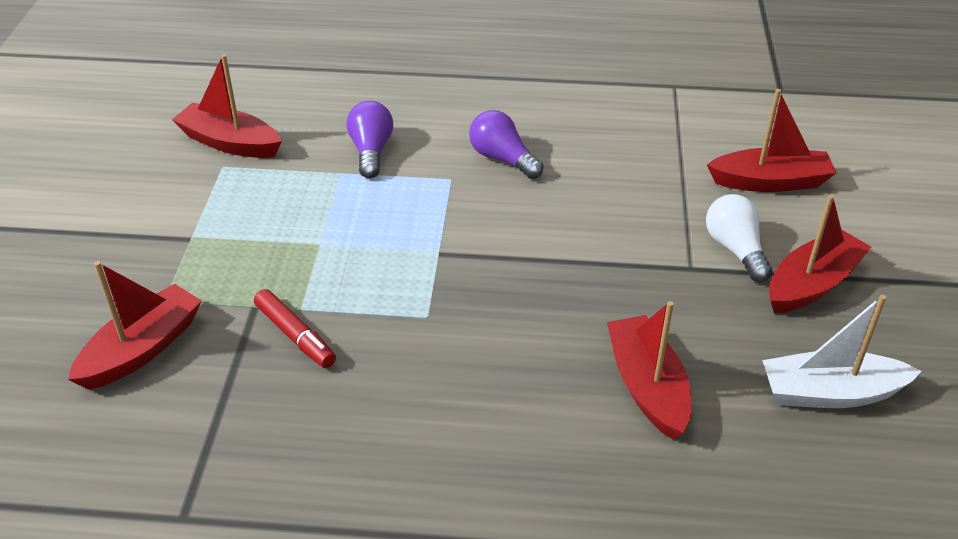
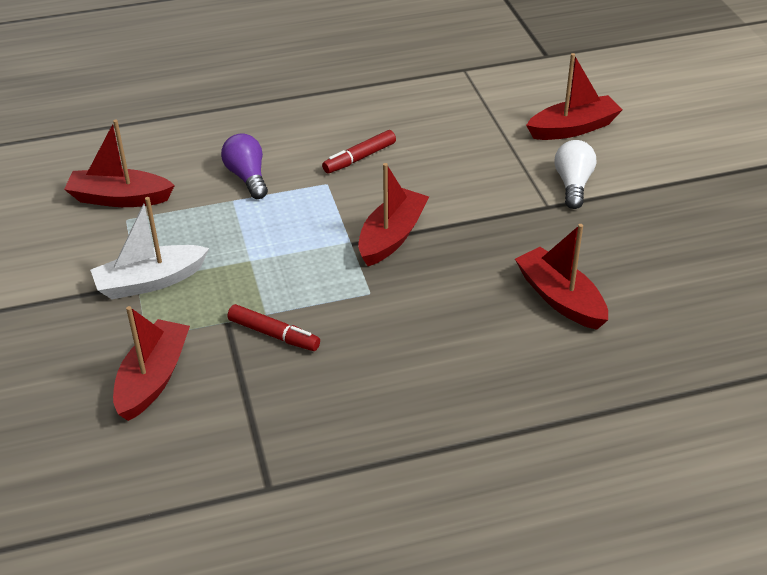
camera: 20 degrees left, 0 degrees up
purple light bulb [469,110,544,179] -> red marker [322,130,396,173]
white light bulb [706,194,772,282] -> white light bulb turned 45 degrees clockwise [554,140,596,209]
white boat [762,295,922,408] -> white boat moved to [90,197,209,299]
red boat [769,194,871,313] -> red boat moved to [358,163,429,266]

